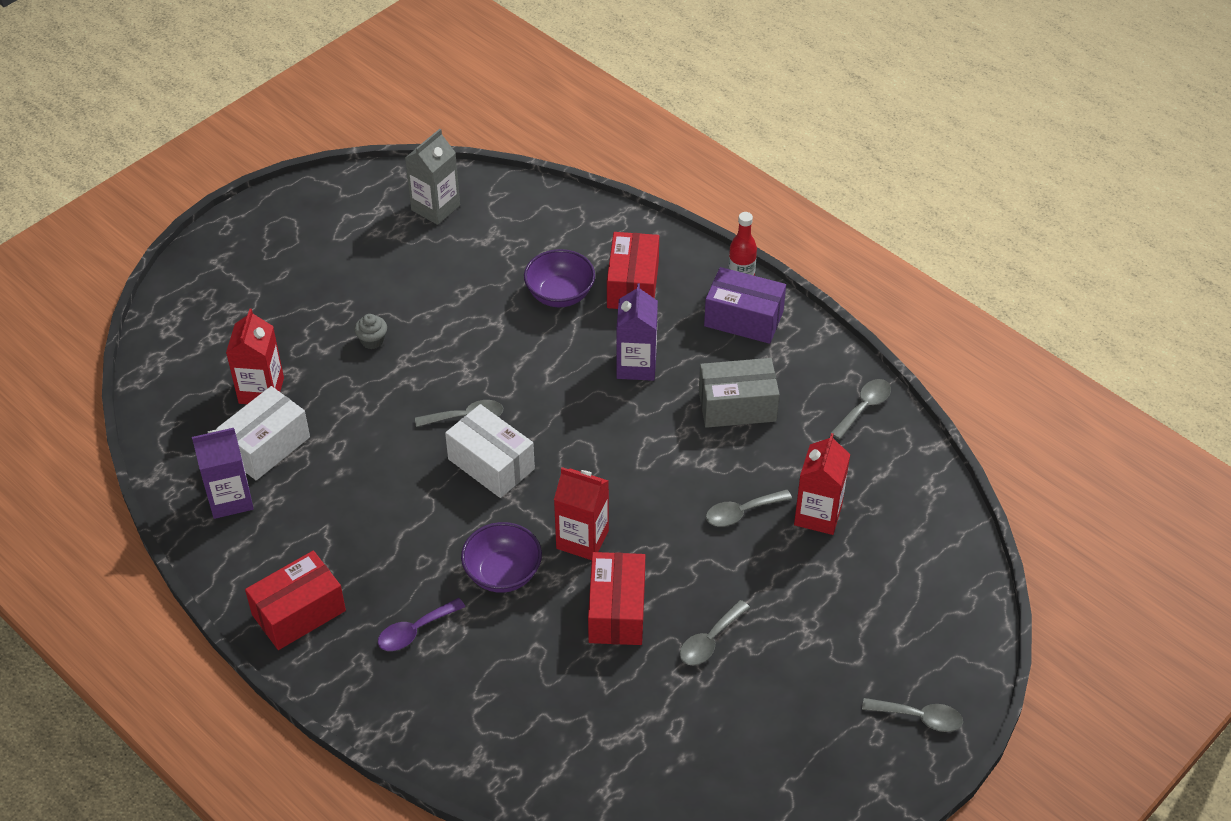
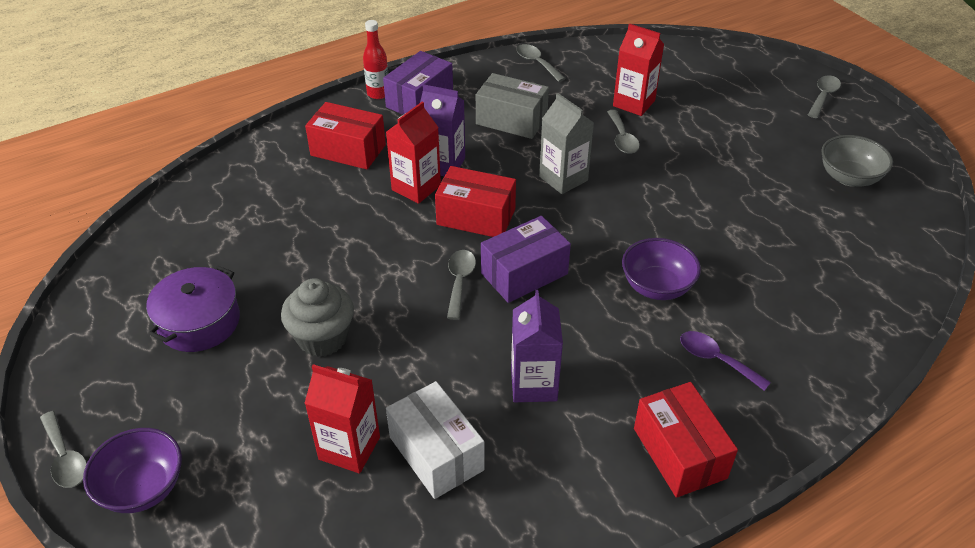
camera: 75 degrees left, 5 degrees down
purple carton [192,428,254,519] -> purple carton moved to [511,290,563,402]
grey cupcake [354,314,387,349] -> grey cupcake [281,278,354,357], size x1.93
purple spoon [378,598,465,651] -> purple spoon turned 150 degrees clockwise [680,331,771,391]
grey carton [405,129,460,225] -> grey carton moved to [539,93,594,194]
white box [445,404,535,498] -> purple box [481,216,571,303]
purple bowl [524,249,595,307] -> purple bowl moved to [83,428,182,513]
red carton [554,467,609,560] -> red carton moved to [386,102,441,204]
red box [588,552,645,645] -> red box moved to [435,166,516,237]
grey spoon [680,600,750,665] -> grey spoon moved to [40,411,87,488]
grey box [699,358,780,428] -> grey box turned 75 degrees counterclockwise [476,73,549,139]
none -> purple pot [146,265,240,352]
none -> grey bowl [821,135,893,187]

